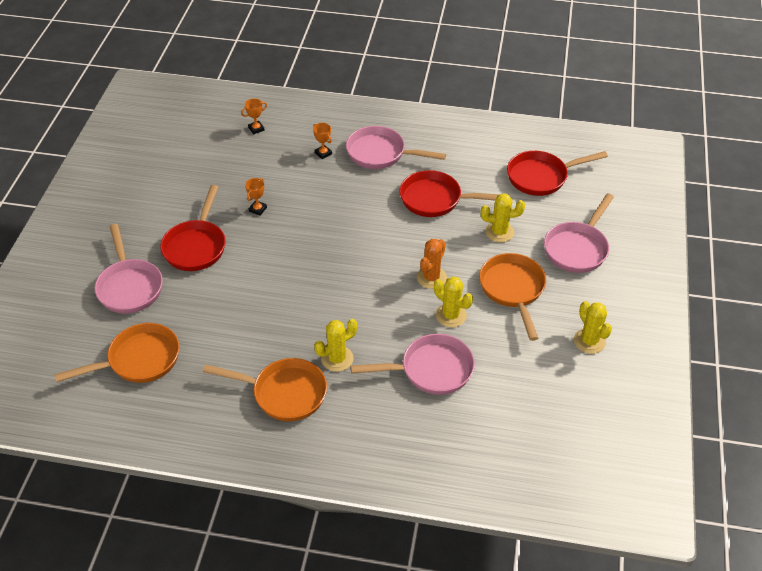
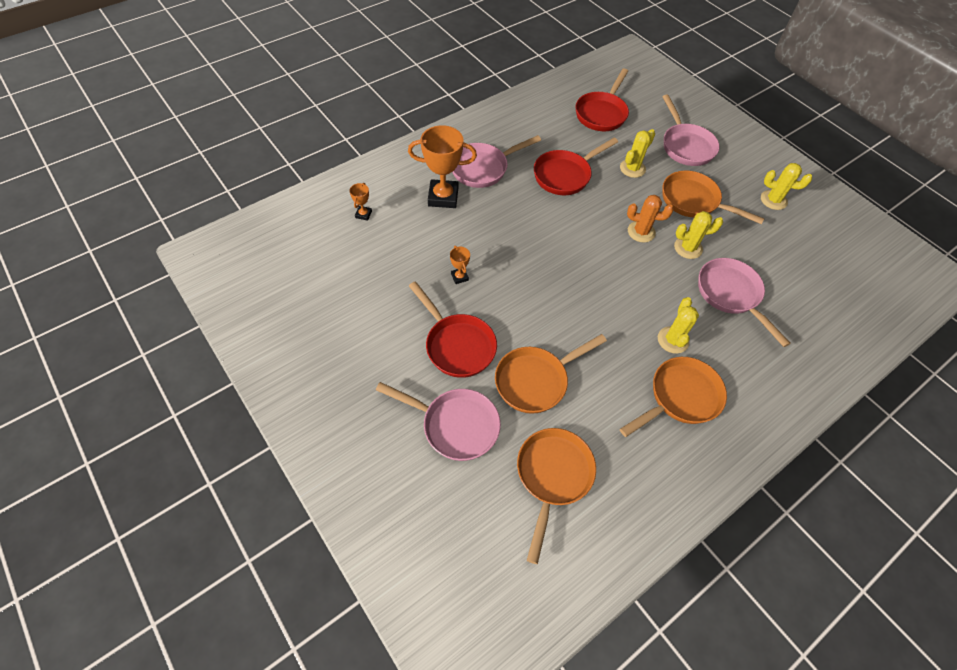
camera: 50 degrees left, 10 degrees up
orange trophy [313,123,332,159] -> orange trophy [408,125,477,208], size x2.18
pink pan [350,334,475,395] -> pink pan turned 60 degrees counterclockwise [698,258,791,347]
orange cactus [417,239,447,289] -> orange cactus turned 60 degrees counterclockwise [627,195,674,243]
none -> orange pan [495,334,607,414]

